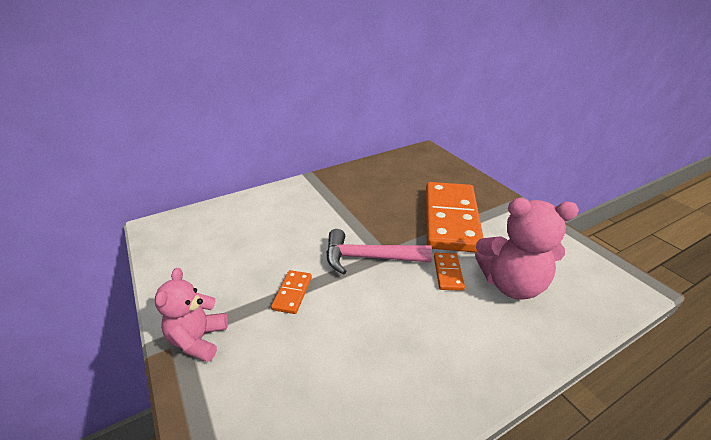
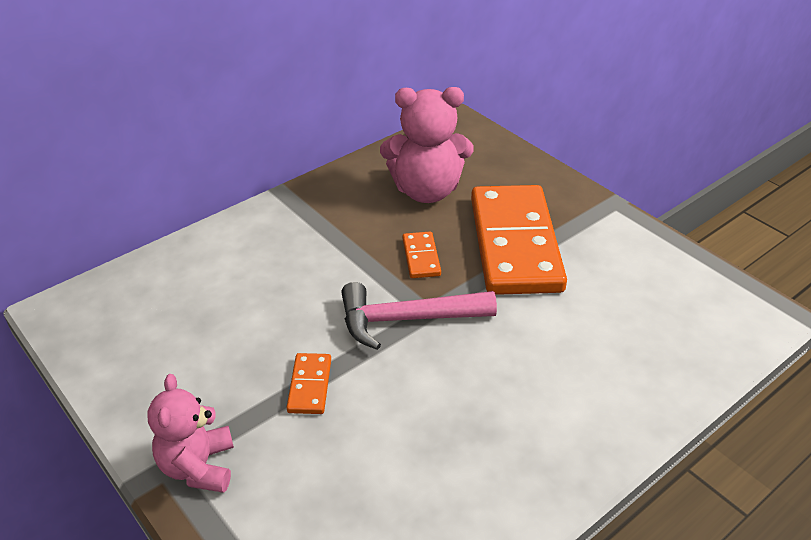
camera: 10 degrees left, 5 degrees up
orange domino [434,253,465,291] -> orange domino moved to [402,232,441,278]
pink teddy bear [475,198,579,299] -> pink teddy bear moved to [380,87,474,203]

